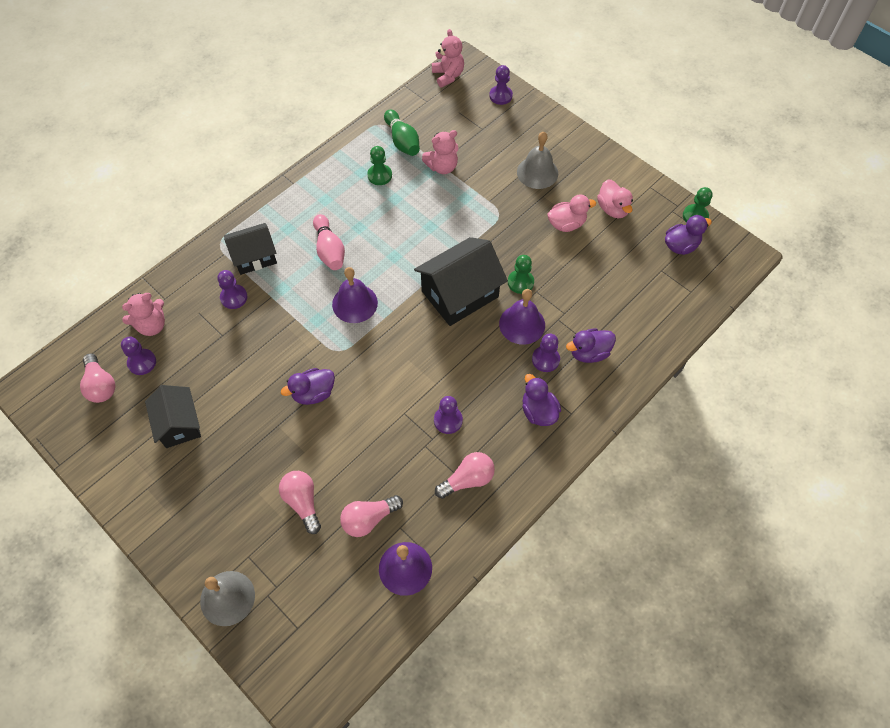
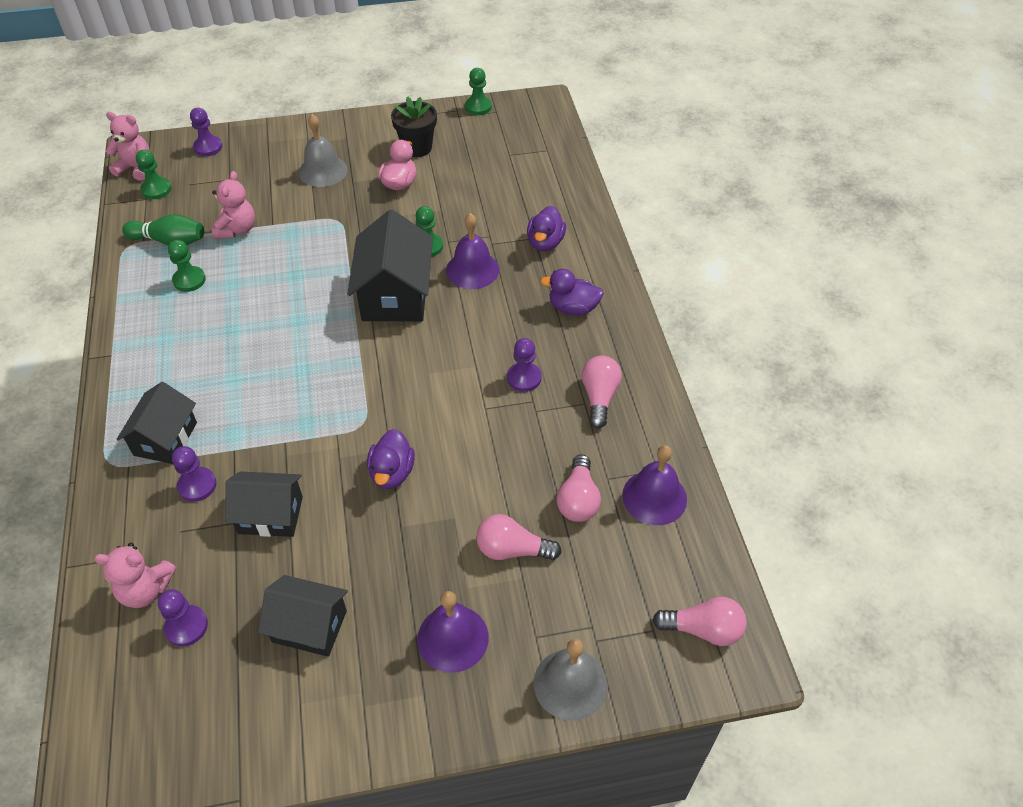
camera: 55 degrees left, 10 degrees down
pink light bulb [80,354,116,403] -> pink light bulb moved to [653,597,747,646]
pink teddy bear [122,293,165,336] -> pink teddy bear turned 90 degrees clockwise [94,543,176,608]
pink bowling pin [313,214,345,270] -> none
purple bell [332,267,378,323] -> purple bell moved to [417,591,489,673]
purple pawn [532,334,560,372] -> none
pink duck [597,180,633,218] -> black flower pot [391,96,437,157]
purple duck [665,215,712,255] -> none
none -> green pawn [136,150,171,199]
none -> black house [225,471,303,537]

